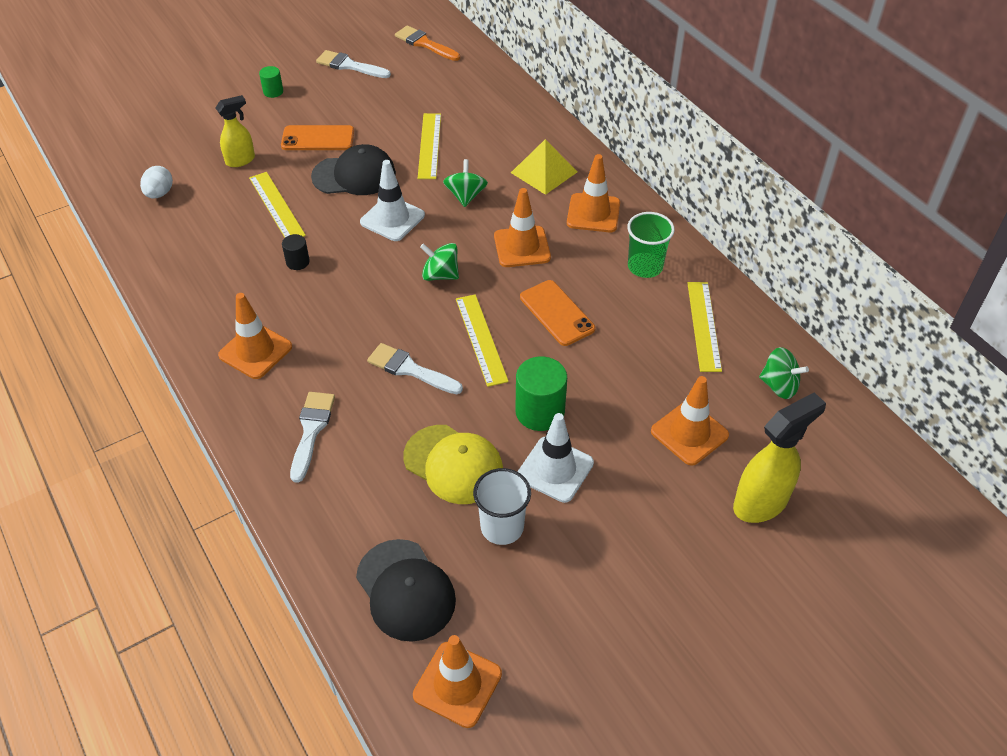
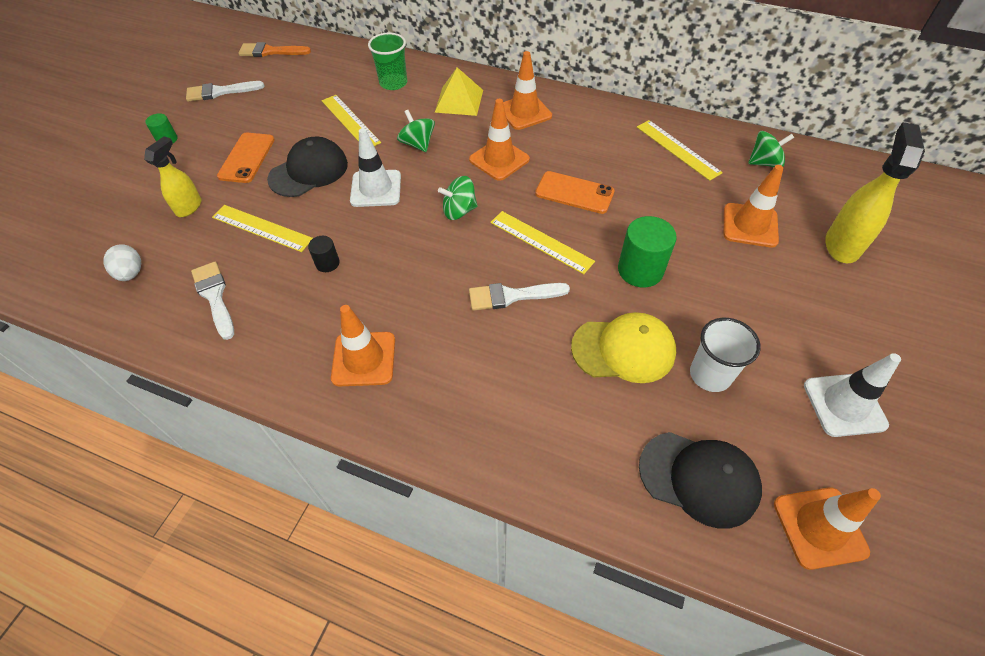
camera: 35 degrees left, 5 degrees up
orange phone [281,125,354,150] -> orange phone turned 45 degrees counterclockwise [217,133,275,183]
white brush [290,392,335,483] -> white brush moved to [191,262,234,340]
white traffic cone [518,413,594,503] -> white traffic cone moved to [804,353,901,437]
green cup [627,212,675,278] -> green cup moved to [368,32,407,90]

